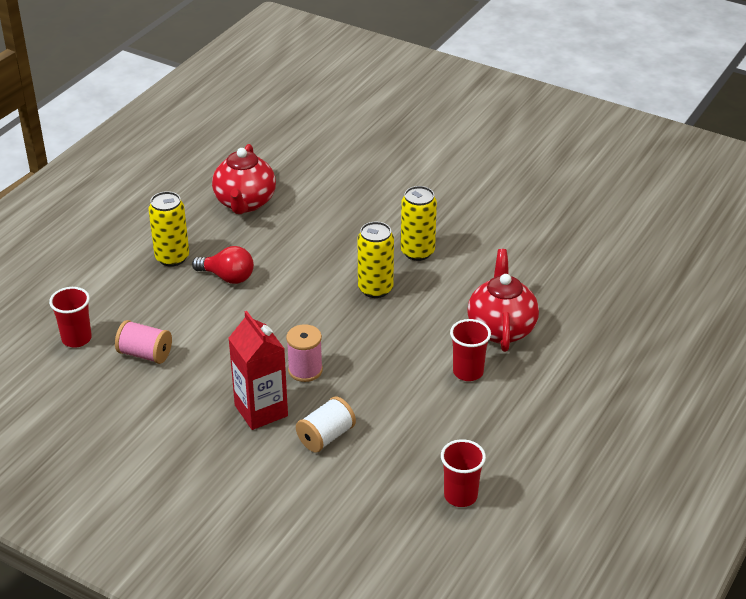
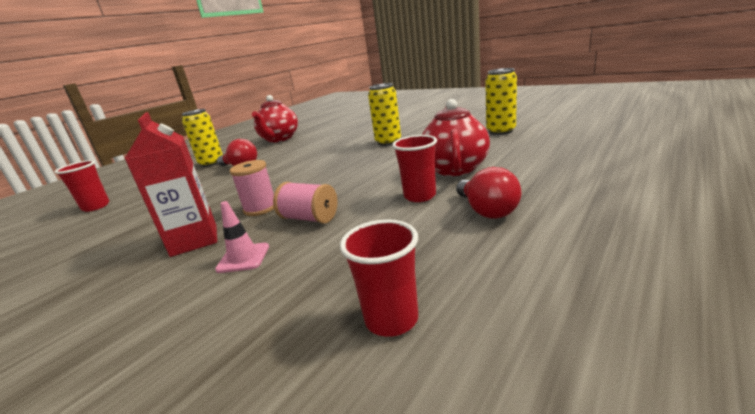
camera: 10 degrees right, 15 degrees down
pink spool [115,320,172,364] -> pink spool moved to [273,182,338,224]
white spool [296,396,356,453] -> pink traffic cone [215,201,269,273]
yellow can [358,222,394,298] -> yellow can moved to [485,68,517,135]
none -> red light bulb [456,167,521,219]

